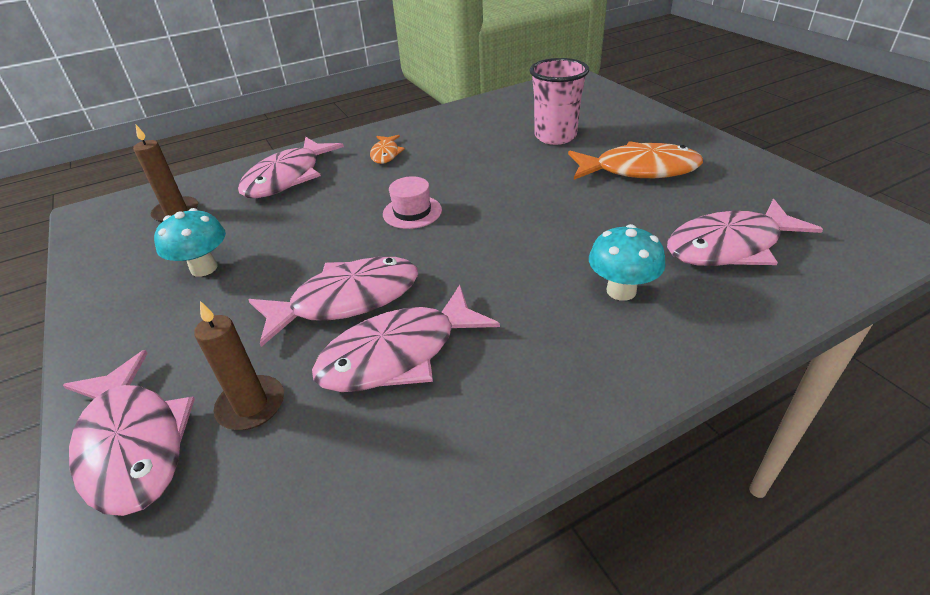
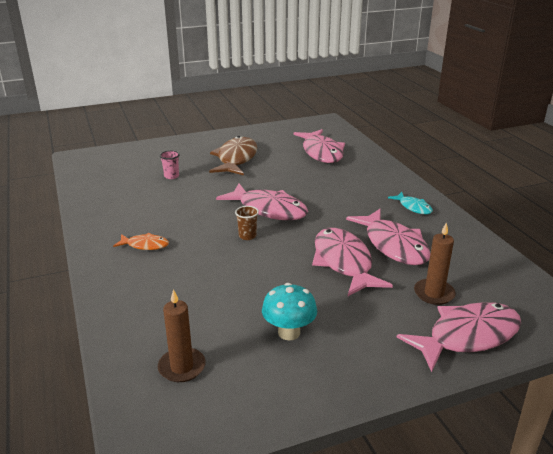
camera: 85 degrees left, 10 degrees down
pink fish [238,136,344,198] -> pink fish moved to [216,183,308,220]
pink hat [383,176,442,229] -> brown cup [235,206,259,240]
pink cup [529,58,589,145] -> pink cup [160,150,180,179], size x0.48
orange fish [568,141,703,180] -> brown fish [209,136,257,175]
turquoise mushroom [589,224,666,301] -> none
none -> turquoise fish [388,192,433,214]

